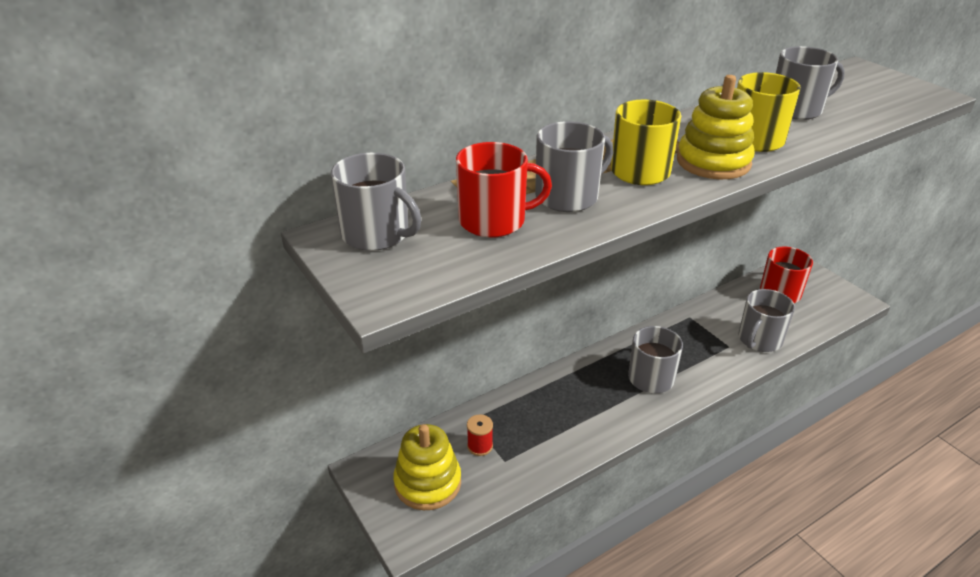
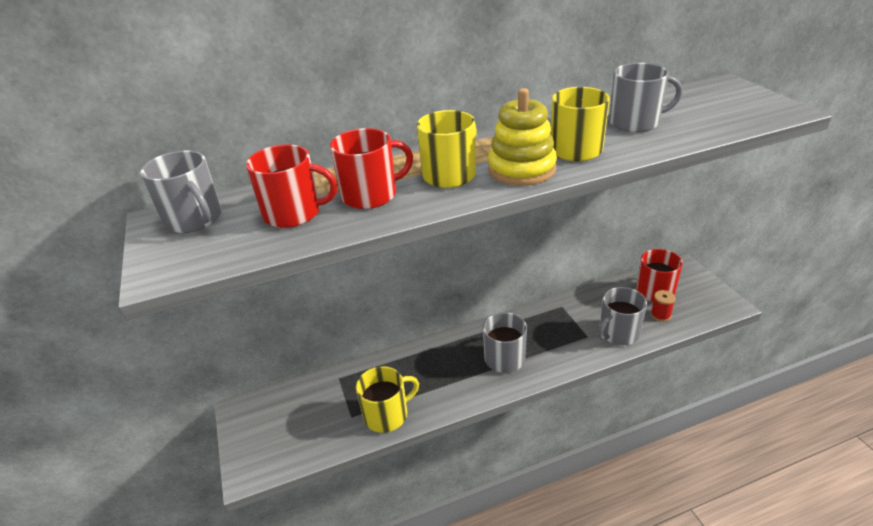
camera: 15 degrees right, 0 degrees up
yellow stacking toy [393,424,461,510] -> none
red spool [467,414,493,456] -> red spool moved to [651,290,675,322]
grey mug [535,121,613,212] -> red mug [330,128,413,209]
none -> yellow mug [356,366,419,433]

